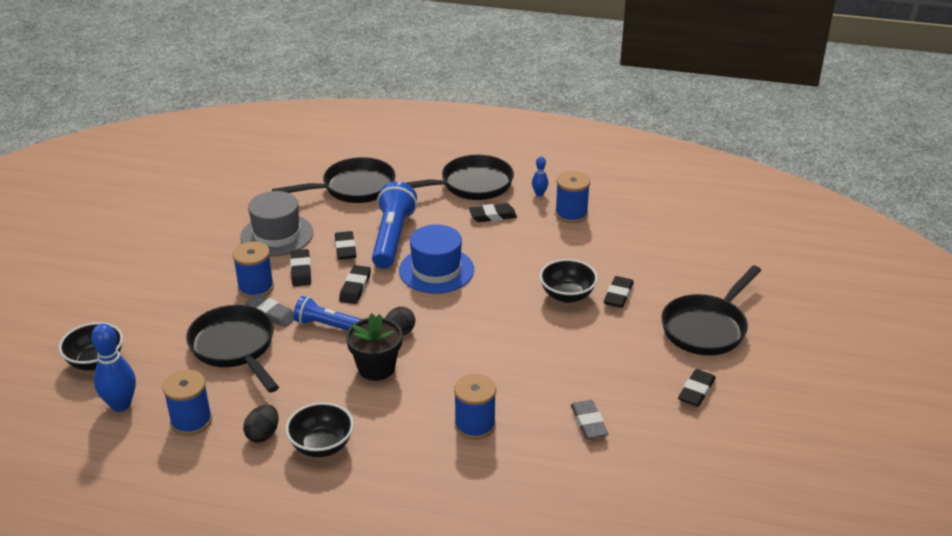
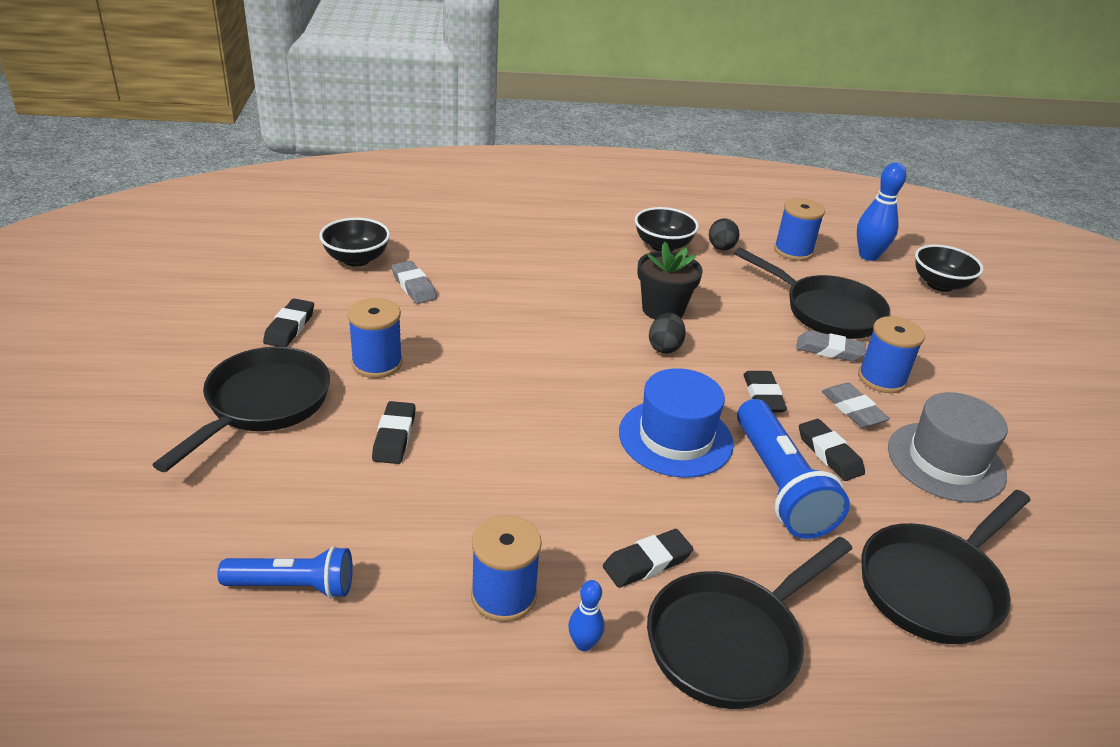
camera: 160 degrees right, 0 degrees up
black eraser [290,249,311,287] -> grey eraser [822,383,890,428]
blue flashlight [293,296,362,331] -> blue flashlight moved to [217,546,353,599]
blue spool [454,374,496,440] -> blue spool moved to [347,298,403,378]
black bowl [540,259,598,303] -> black bowl moved to [319,218,390,267]

